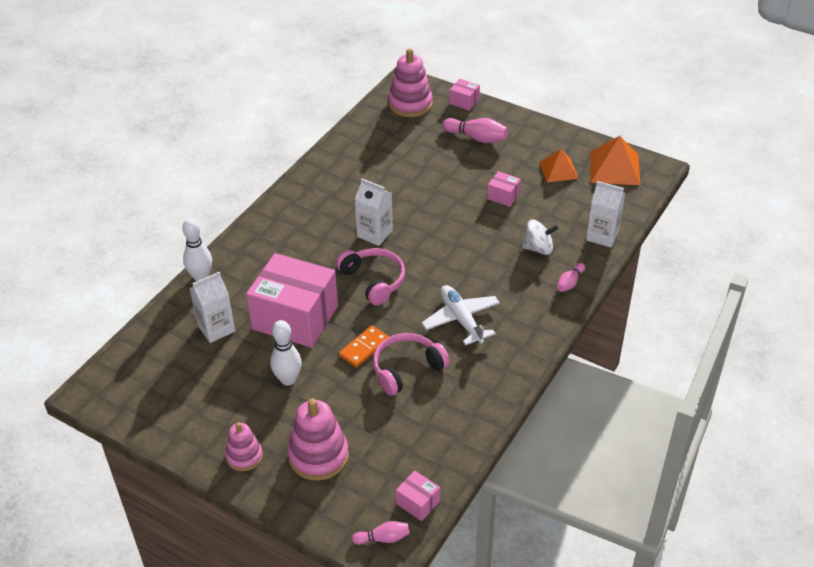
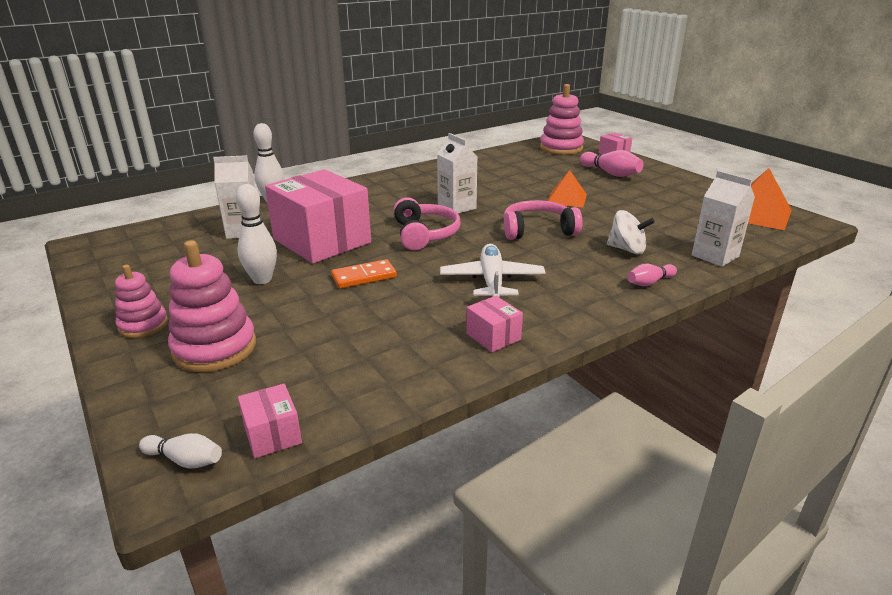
camera: 25 degrees right, 15 degrees down
pink bowling pin [352,521,410,545] -> white bowling pin [139,433,222,469]
pink headphones [373,333,450,396] -> pink headphones moved to [503,200,583,240]
pink box [487,171,521,207] -> pink box moved to [466,296,523,352]
orange pyramid [539,149,579,182] -> orange pyramid moved to [548,170,587,207]

